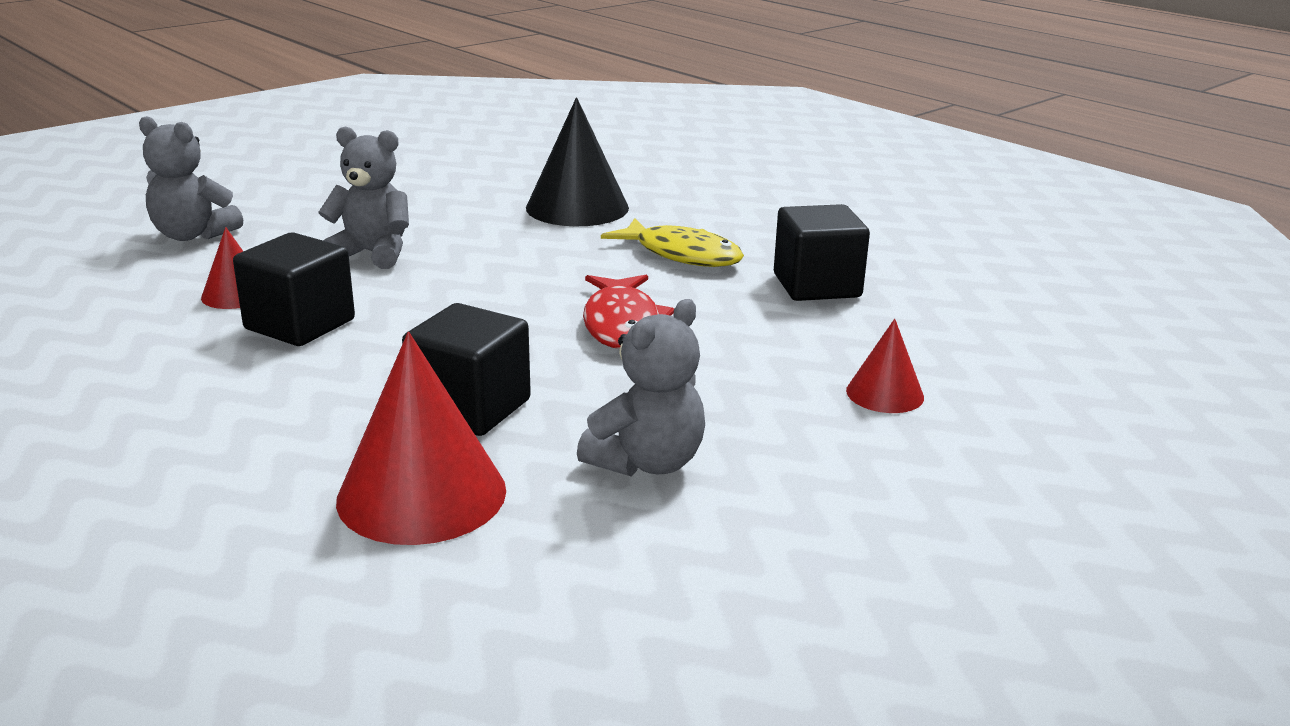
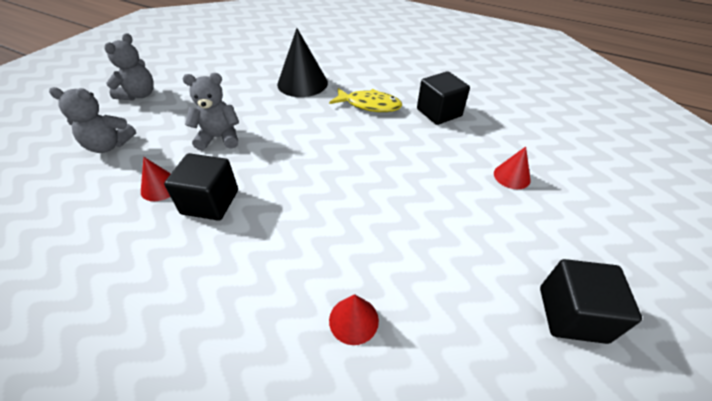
camera: 20 degrees left, 20 degrees up
red cone [336,332,506,545] -> red cone [329,294,379,345], size x0.54
black cube [402,303,531,436] -> black cube moved to [540,259,642,344]
grey teddy bear [577,299,705,477] -> grey teddy bear moved to [104,33,154,101]
red fish [583,275,674,349] -> none

